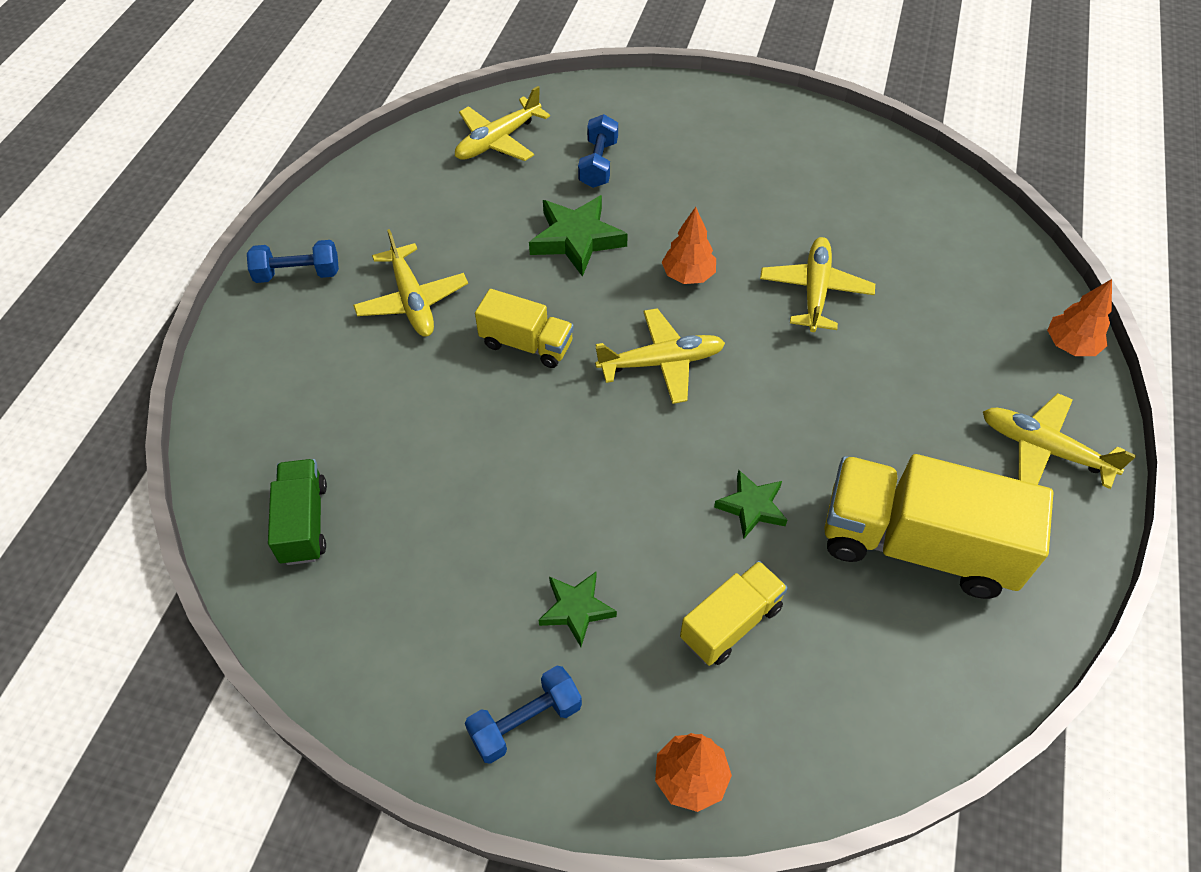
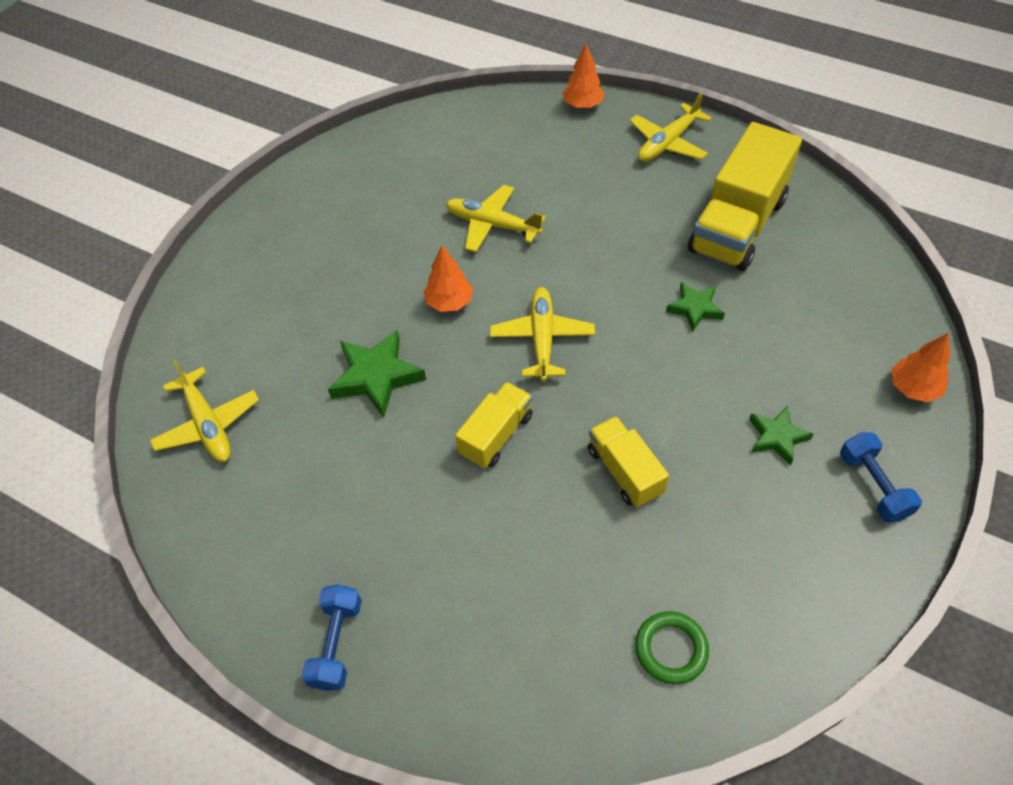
camera: 75 degrees left, 0 degrees up
green truck [268,459,327,565] -> green ring [635,611,709,684]
yellow plane [353,229,468,337] -> none
blue dumbbell [578,114,618,188] -> none
yellow truck [680,561,788,666] -> yellow truck moved to [588,416,669,507]

